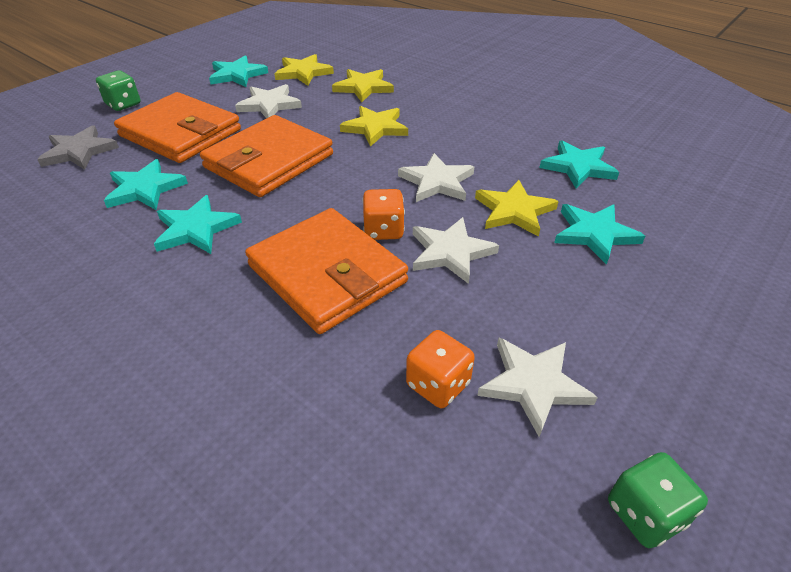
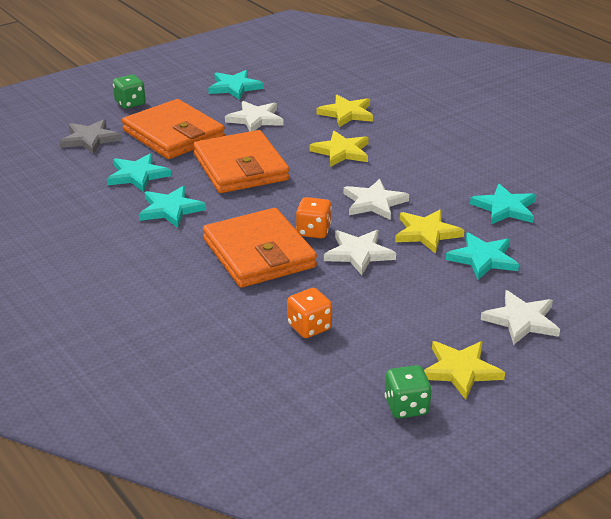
camera: 15 degrees right, 10 degrees down
orange wallet [200,115,333,197] -> orange wallet turned 75 degrees counterclockwise [193,130,289,193]
yellow star [274,54,334,86] -> yellow star moved to [424,341,505,400]
white star [477,338,598,437] -> white star moved to [481,290,560,345]

